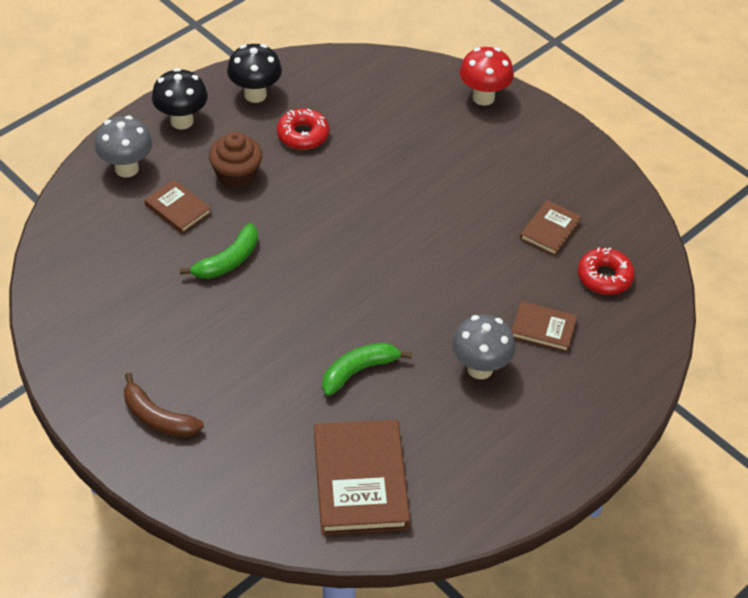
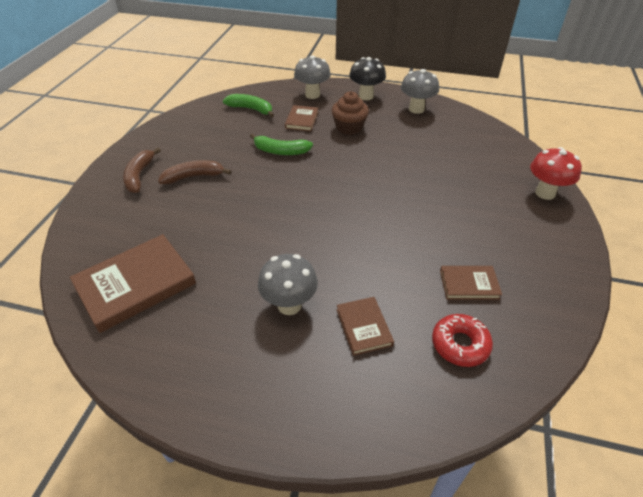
camera: 60 degrees right, 5 degrees down
black mushroom [227,44,282,103] -> grey mushroom [401,69,439,114]
red donut [277,108,330,150] -> none
green banana [322,343,412,396] -> green banana moved to [223,94,274,117]
none -> brown banana [158,160,231,184]

